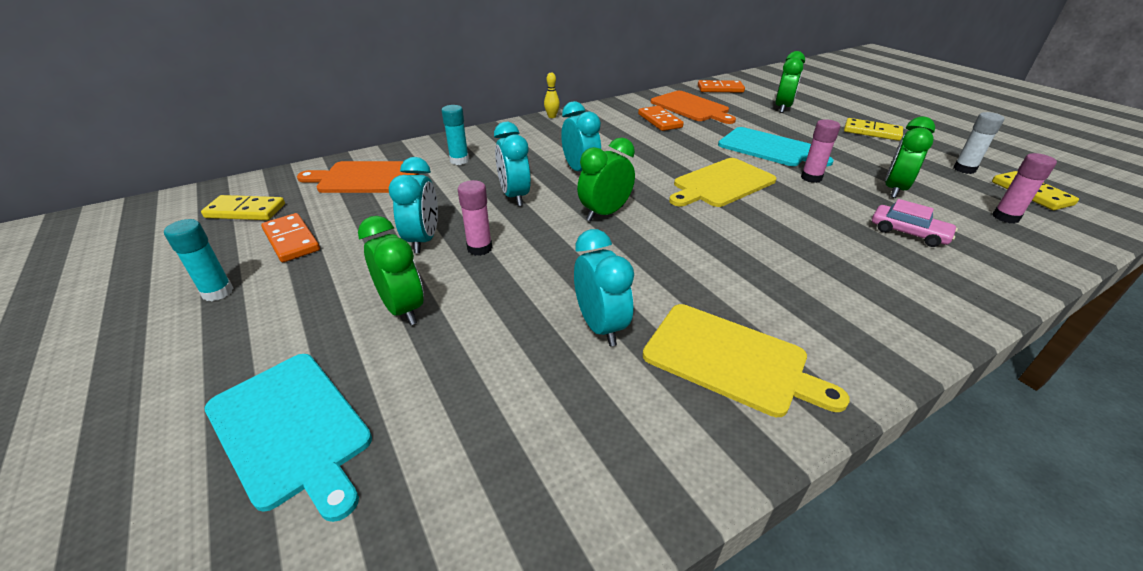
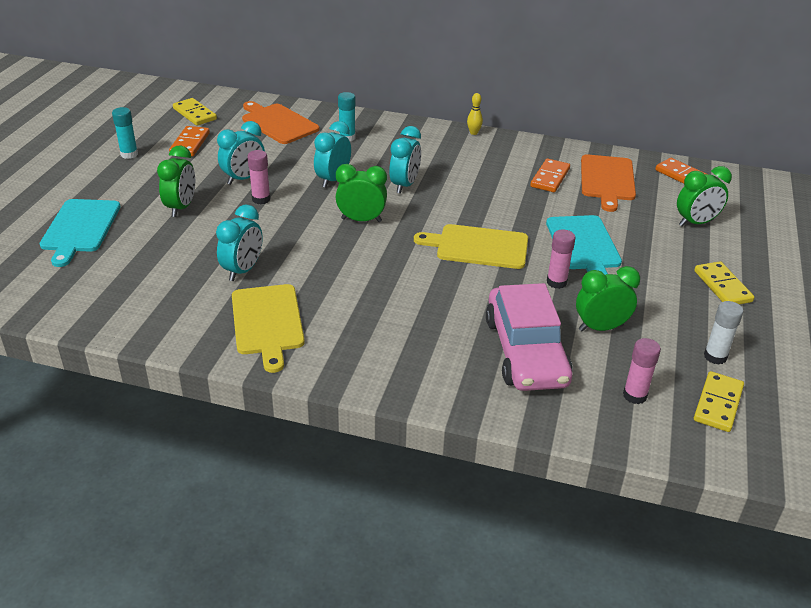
camera: 45 degrees right, 0 degrees up
pink car [872,199,958,247] -> pink car [486,283,573,391], size x2.08

